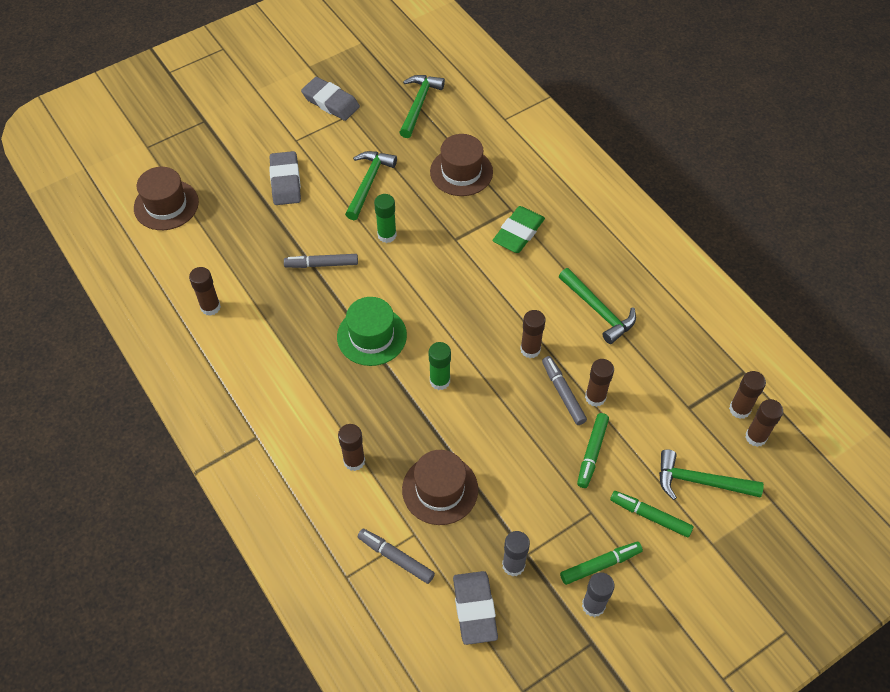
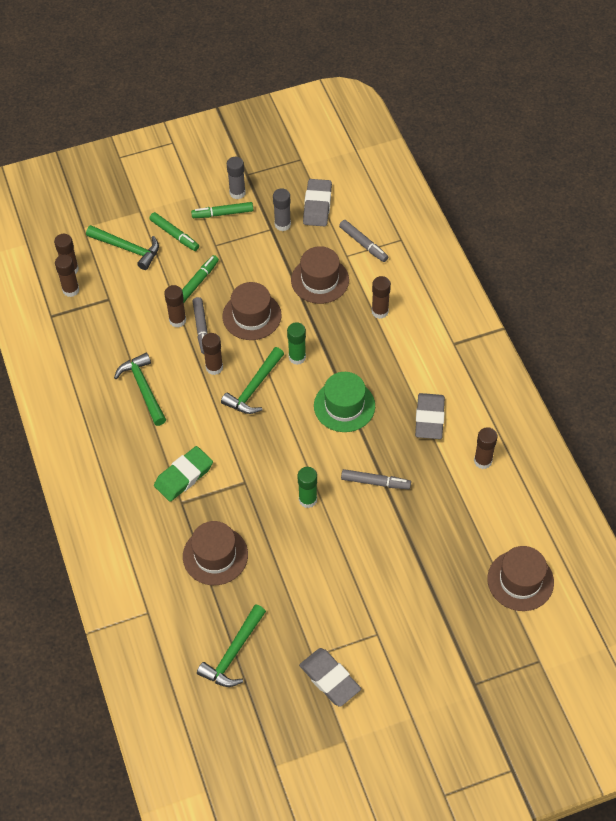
camera: 165 degrees left, 0 degrees up
grey eraser [269,151,301,205] -> grey eraser moved to [415,393,445,439]
green hammer [345,151,397,220] -> green hammer moved to [221,347,284,414]
none -> brown hat [222,282,282,340]

